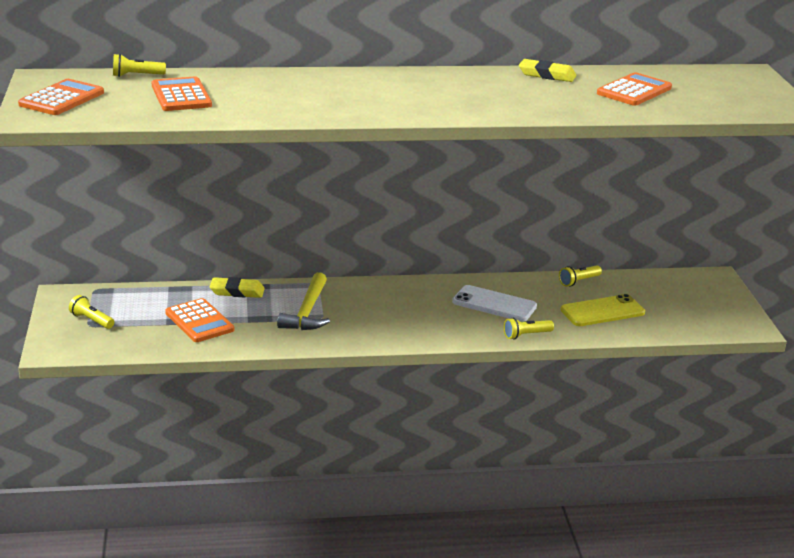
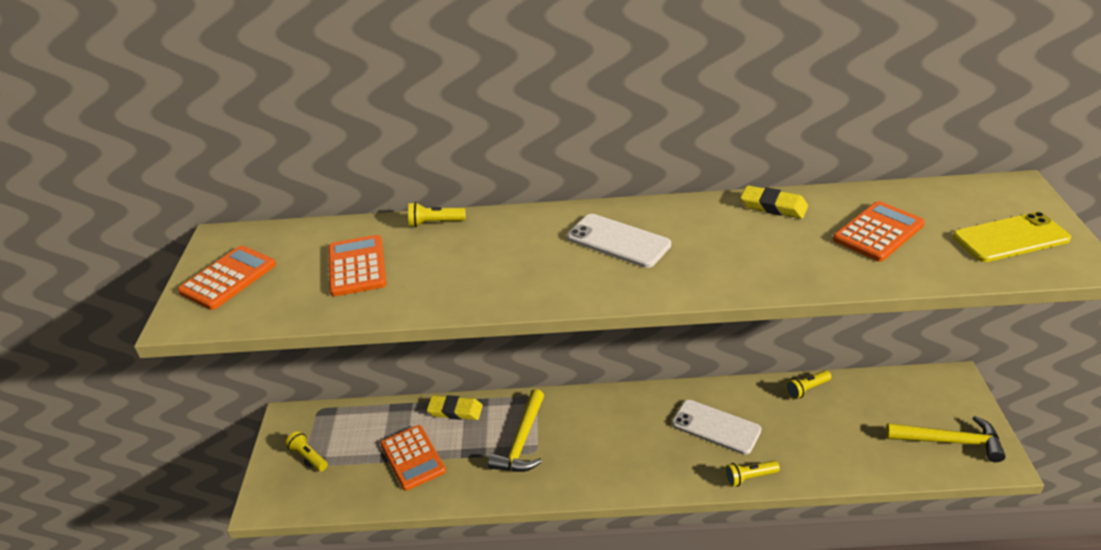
camera: 10 degrees right, 10 degrees up
yellow flashlight [113,54,166,77] -> yellow flashlight moved to [408,202,466,227]
yellow phone [560,294,645,326] -> yellow phone moved to [953,212,1071,262]
none -> white phone [567,214,671,268]
none -> yellow hammer [886,416,1006,462]

